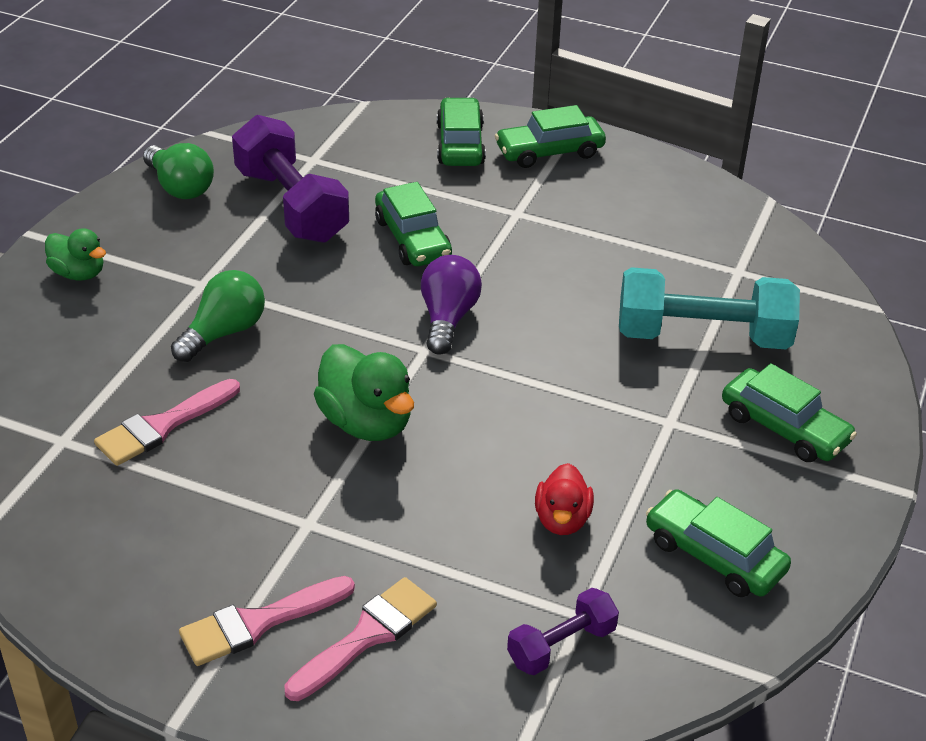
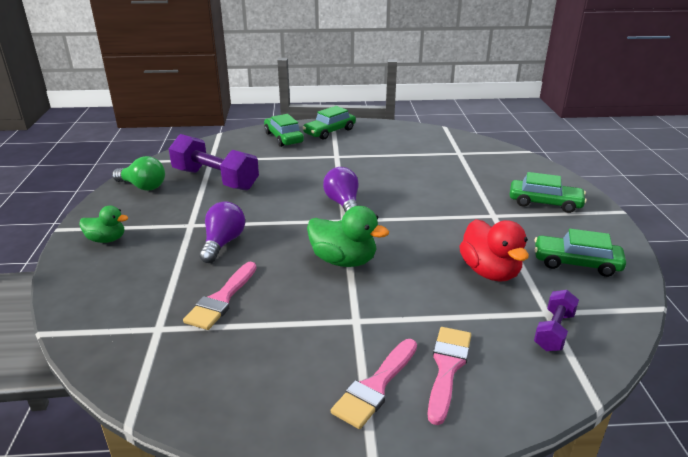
camera: 25 degrees left, 10 degrees down
green light bulb [171,270,265,362] -> purple light bulb [199,201,245,263]
green car [375,182,452,266] -> none
red duck [535,463,594,535] -> red duck [459,219,529,282], size x1.60
turquoise dumbbell [619,267,800,349] -> none

